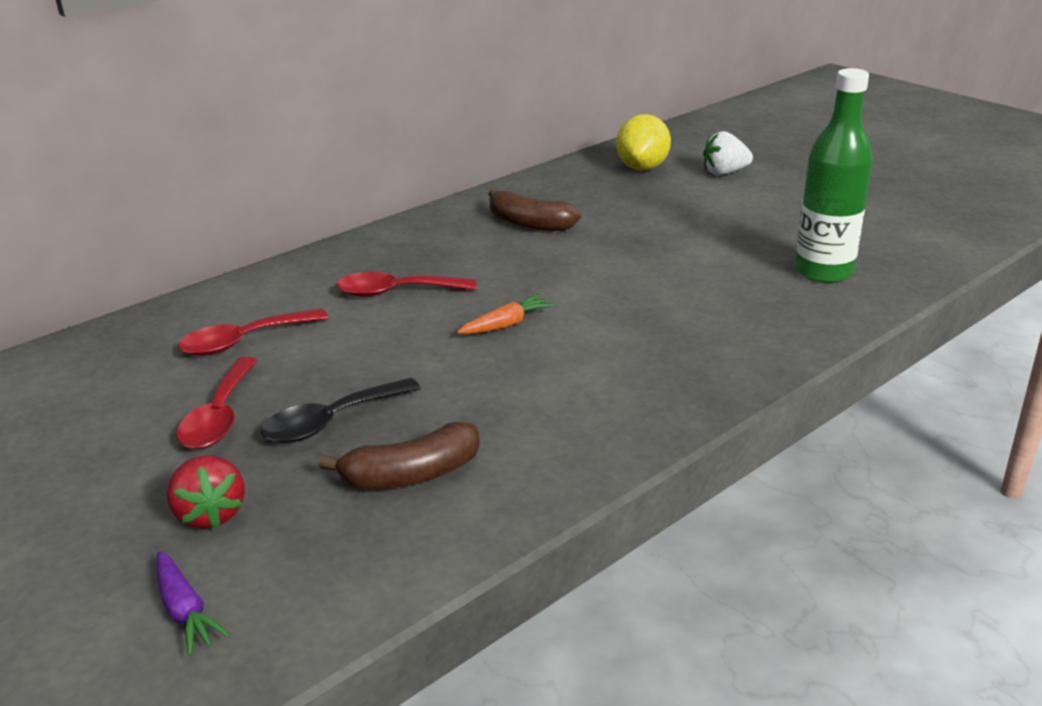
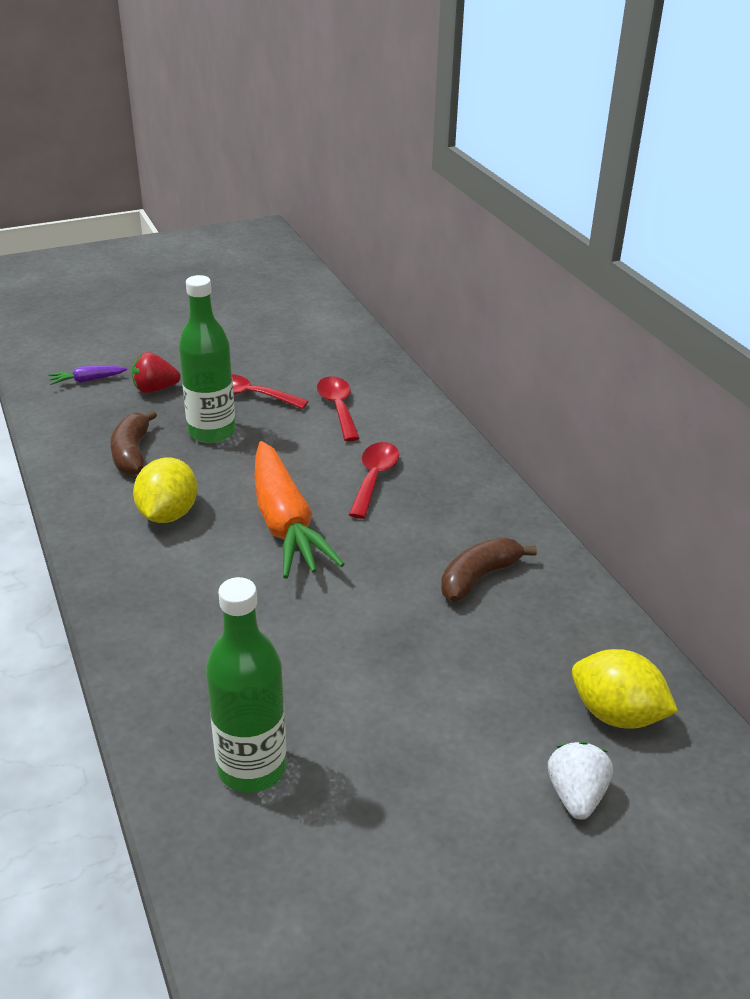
camera: 105 degrees right, 5 degrees up
black spoon [260,378,421,443] -> green bottle [179,275,235,443]
orange carrot [457,294,555,334] -> orange carrot [254,441,344,579], size x2.39
none -> yellow lemon [133,458,197,523]

